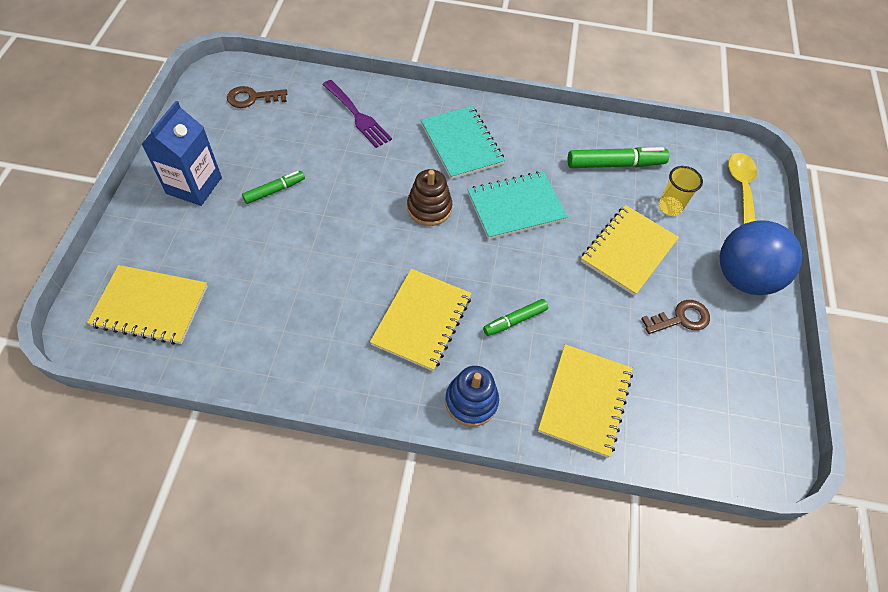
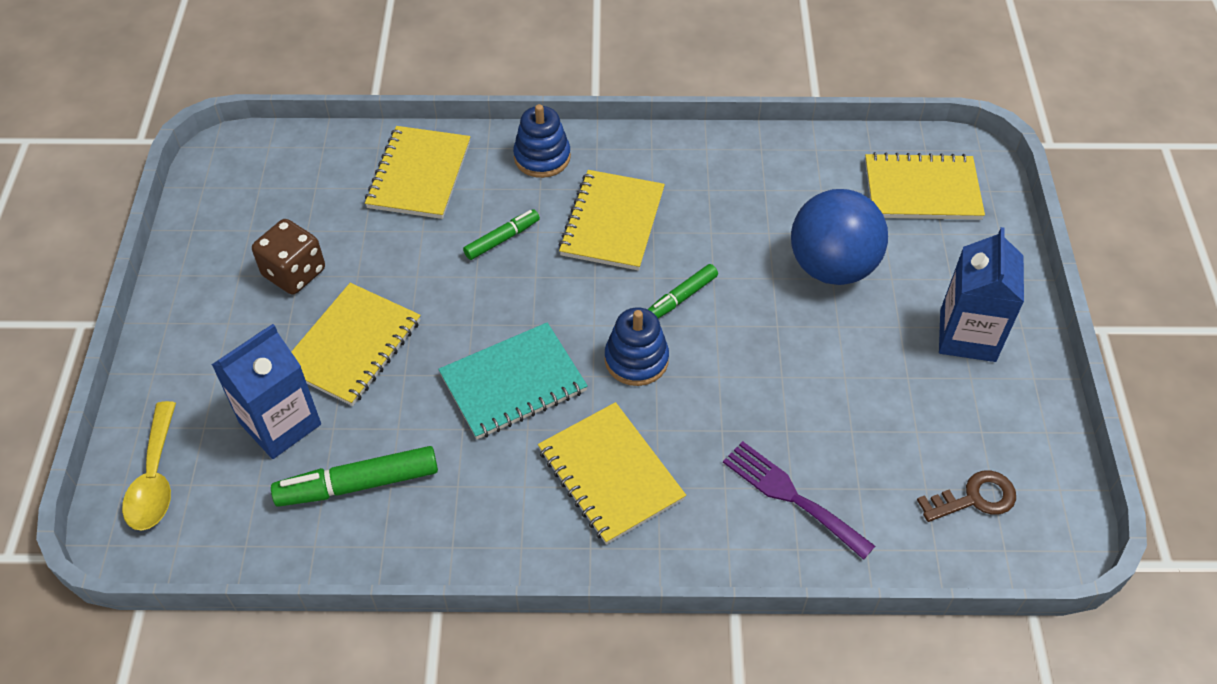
camera: 175 degrees right, 5 degrees down
green marker [242,171,305,204] -> green marker moved to [647,264,718,318]
brown stacking toy [407,169,452,226] -> blue stacking toy [605,308,669,386]
turquoise notebook [421,106,505,179] -> yellow notebook [538,402,686,545]
brown key [641,300,710,334] -> brown dice [252,219,325,295]
yellow cup [659,166,703,216] -> blue carton [211,324,321,459]
blue ball [720,220,802,295] -> blue ball moved to [791,189,888,285]

